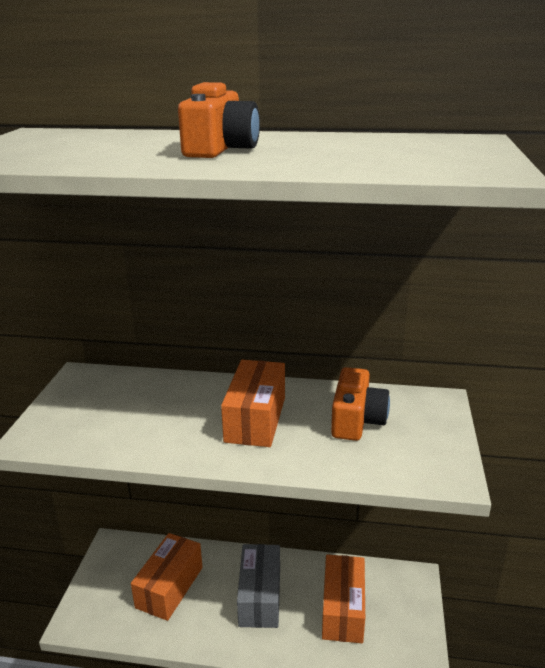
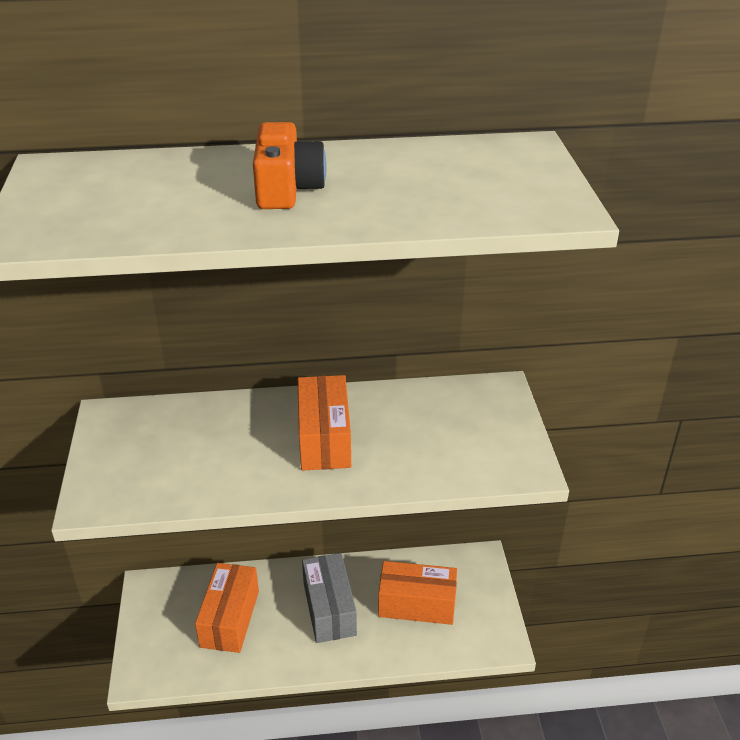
camera: 15 degrees left, 10 degrees up
orange box [322,554,365,643] -> orange box turned 75 degrees counterclockwise [378,561,457,625]
orange camera [331,367,390,441] -> none

